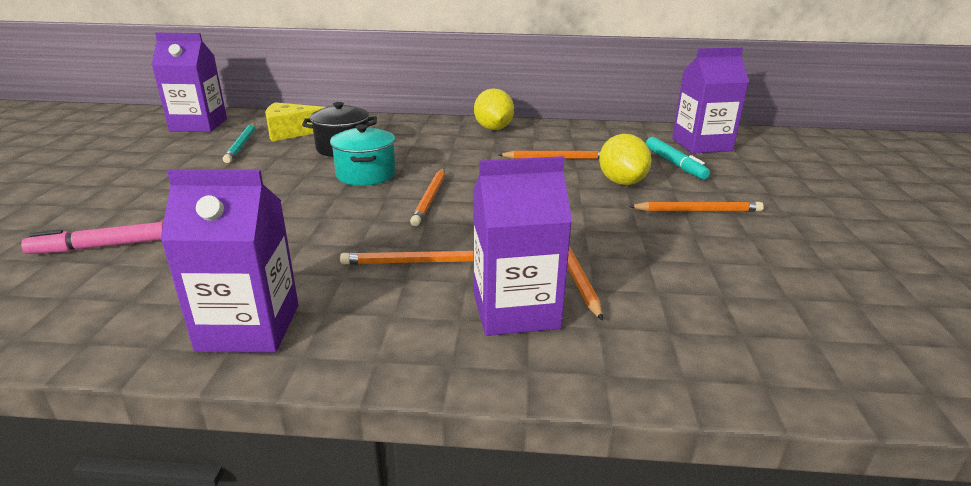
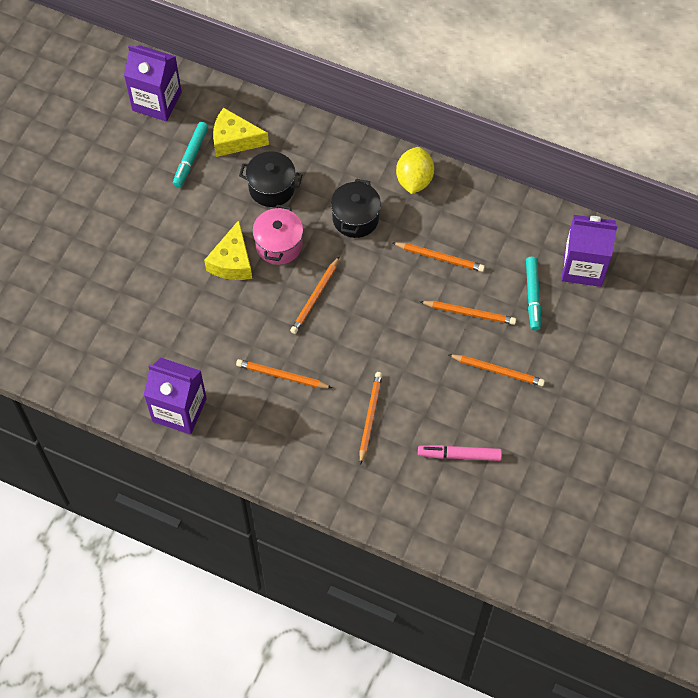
camera: 20 degrees right, 35 degrees up
pink marker [21,222,163,254] -> pink marker moved to [418,445,502,461]
turquoise pencil [223,123,256,163] -> turquoise marker [173,122,208,187]
turquoise pot [330,124,396,186] -> pink pot [252,205,303,265]
purple carton [473,156,572,336] -> none
yellow lemon [599,134,652,185] -> orange pencil [419,301,516,325]
none -> yellow cheese [204,220,252,280]
none -> black pot [331,178,381,238]

